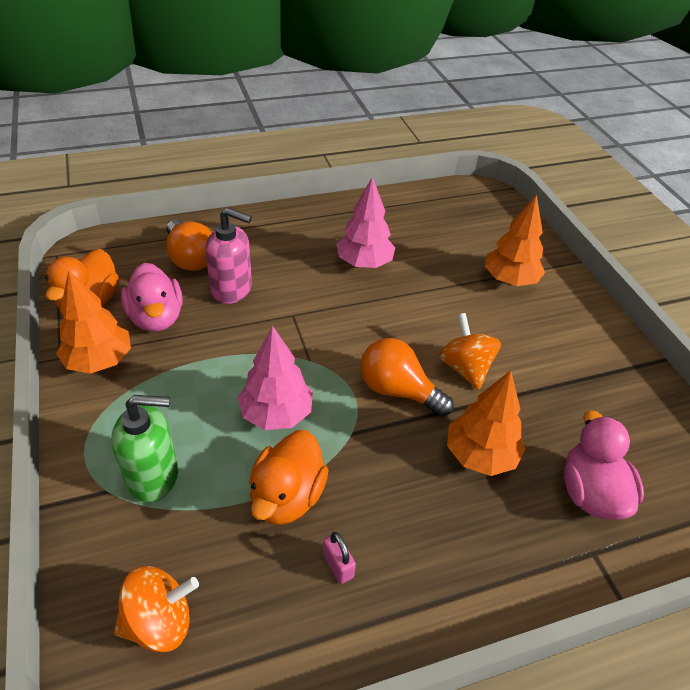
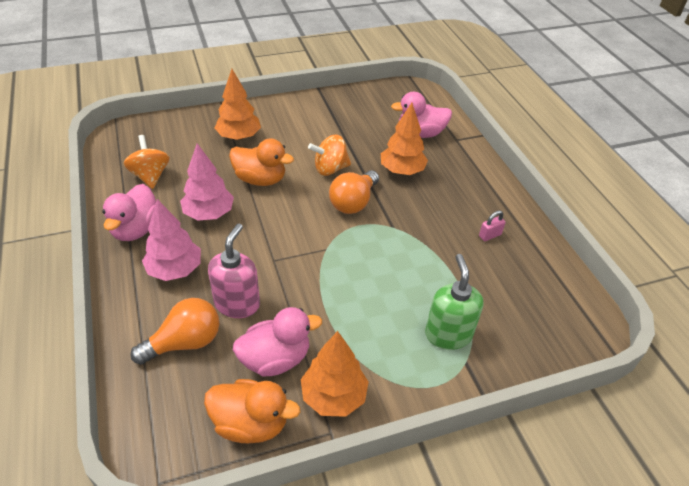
camera: 90 degrees left, 0 degrees up
orange spinning top [114,566,199,652] -> orange spinning top moved to [123,135,170,189]
pink tree [238,325,313,430] -> pink tree moved to [142,199,201,281]
orange duck [249,430,328,525] -> orange duck moved to [229,138,294,186]
none -> pink duck [102,184,156,241]

